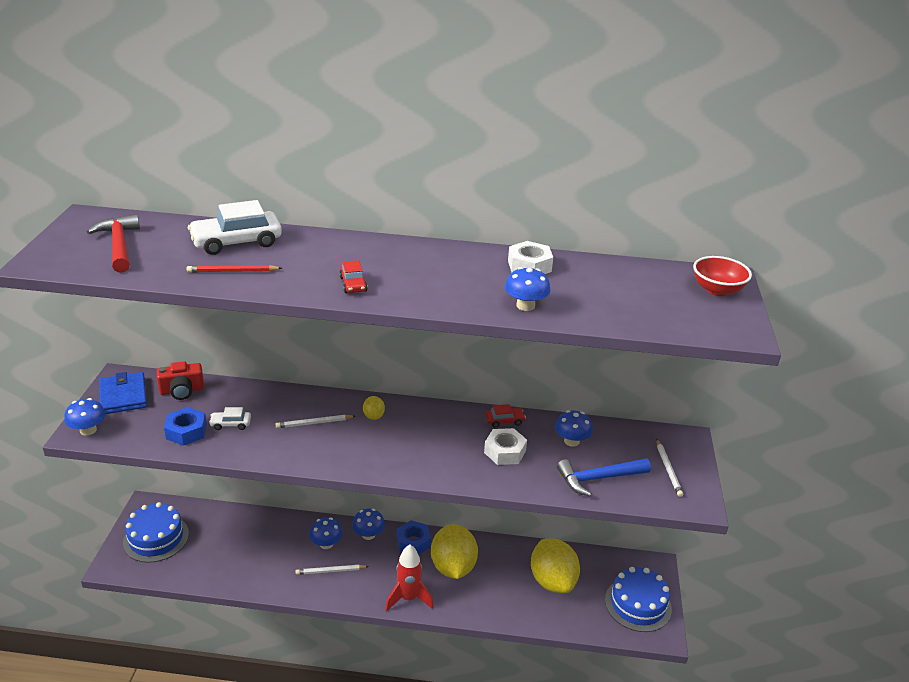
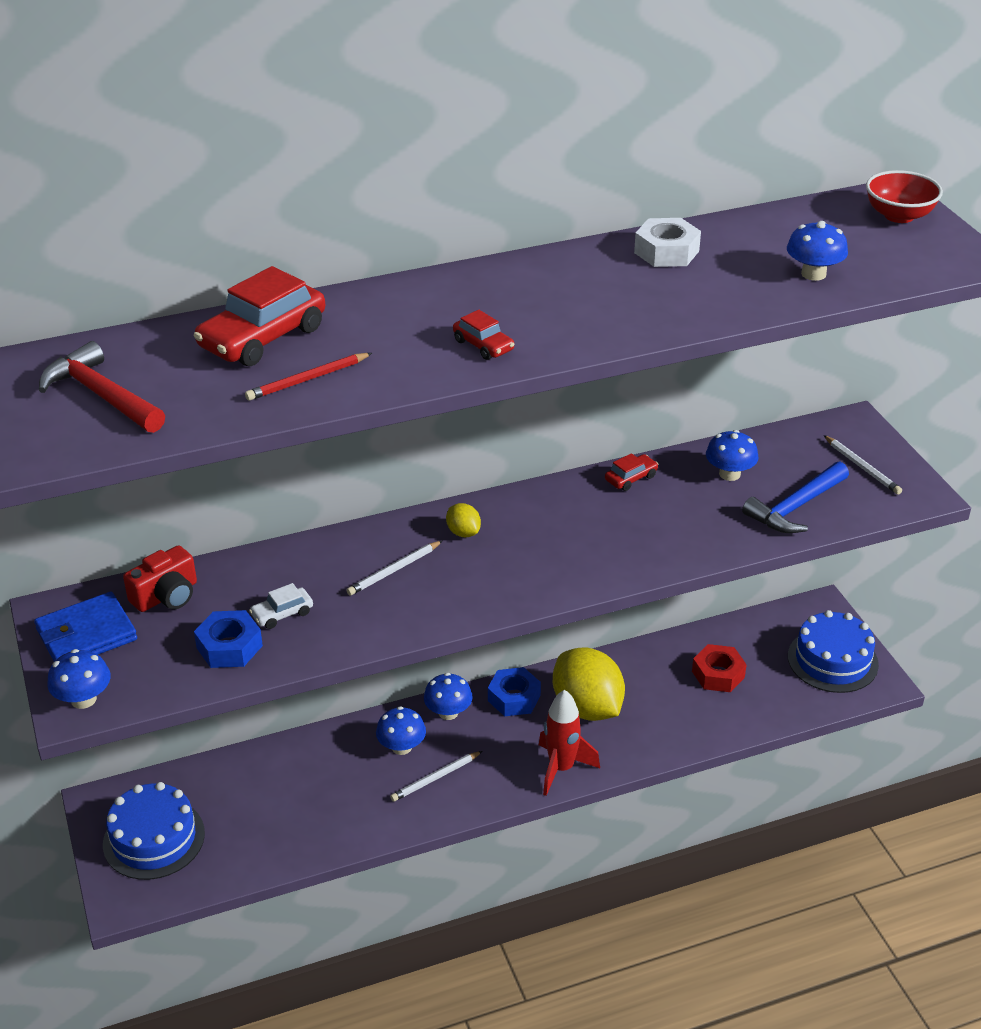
camera: 25 degrees left, 5 degrees up
blue wallet [99,372,147,414] -> blue wallet turned 75 degrees counterclockwise [34,592,137,662]
white car [188,200,282,255] -> red car [194,266,325,366]
white nut [484,428,527,465] -> none
blue mushroom [505,267,550,311] -> blue mushroom moved to [787,221,848,281]
yellow lemon [531,538,580,593] -> red nut [692,644,747,692]

